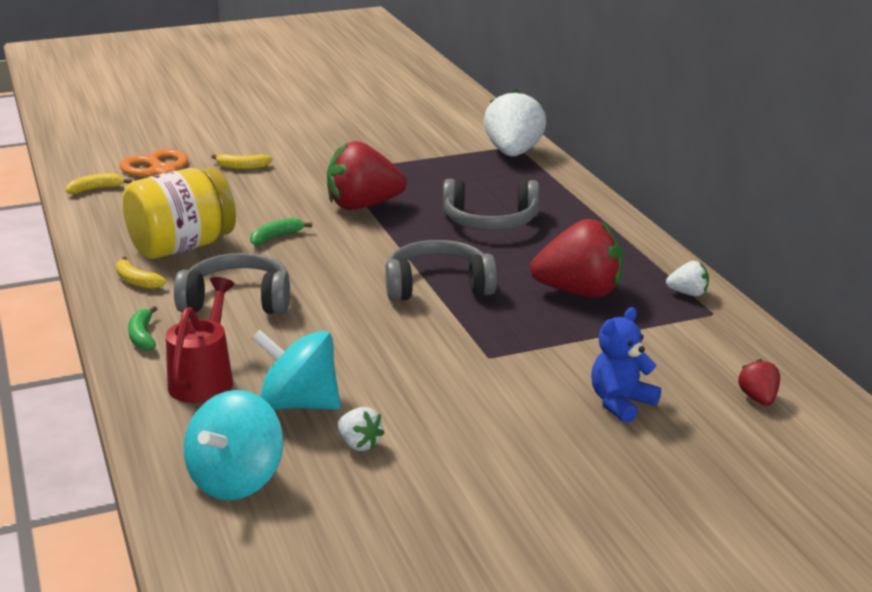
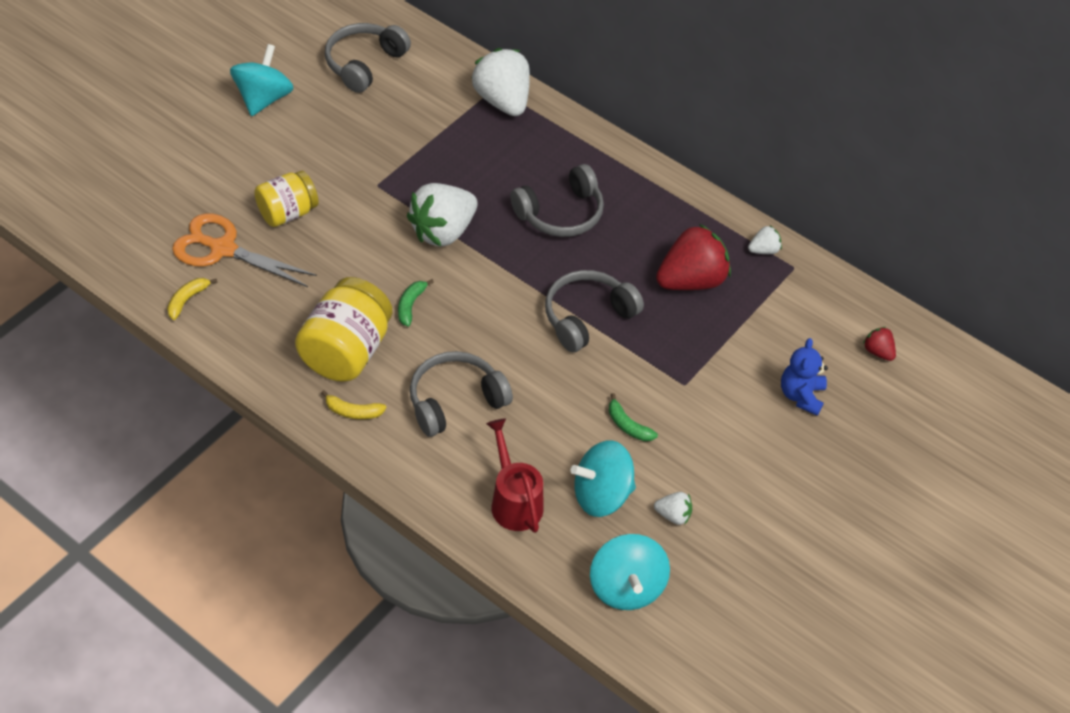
camera: 35 degrees left, 25 degrees up
green banana [128,306,157,351] -> green banana moved to [609,393,658,441]
yellow banana [211,154,273,169] -> yellow jar [254,171,319,227]
red strawberry [327,141,407,210] -> white strawberry [407,183,478,246]
none -> turquoise spinning top [230,44,294,116]
none -> grey headphones [325,23,411,93]

